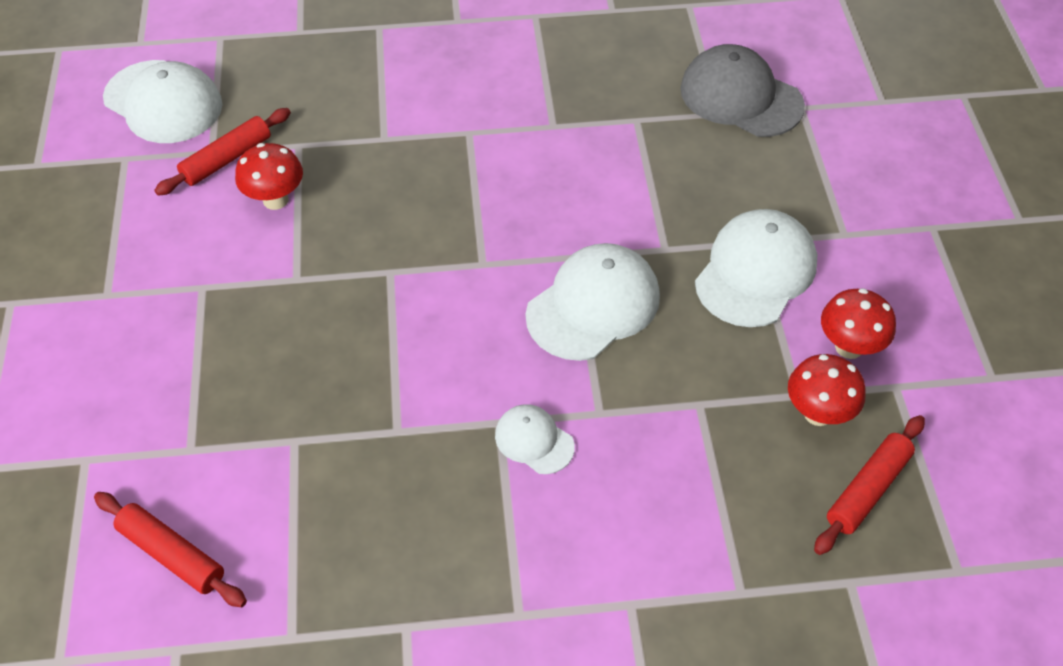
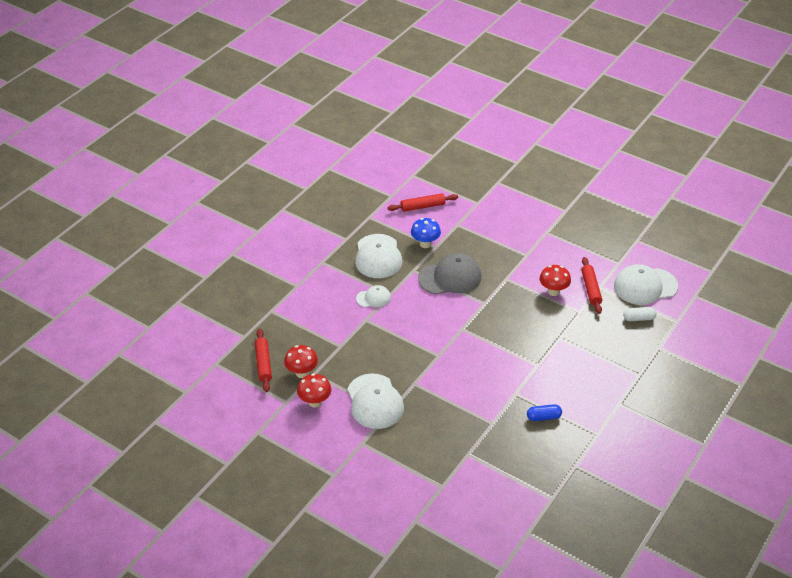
camera: 130 degrees right, 10 degrees down
white cap [526,243,660,361] -> white cap moved to [355,234,402,278]
grey cap [680,44,805,137] -> grey cap moved to [418,253,482,295]
none -> blue mushroom [411,218,441,248]
none -> blue capsule [527,404,562,421]
none -> white capsule [623,307,656,321]

